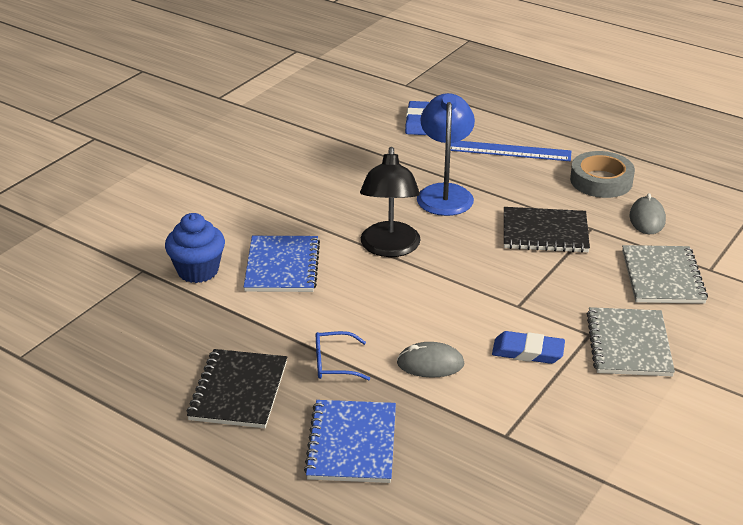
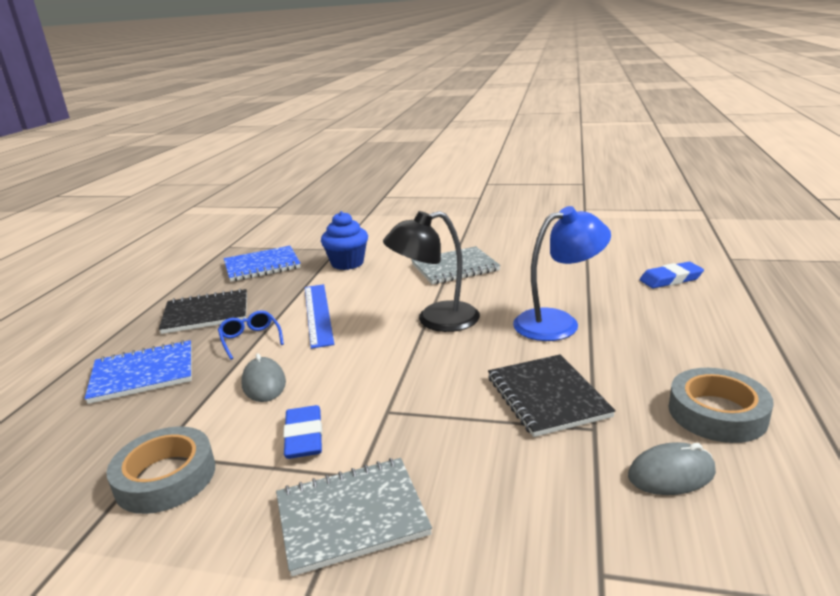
camera: 70 degrees right, 10 degrees down
blue notebook [244,236,320,292] -> blue notebook moved to [224,246,301,282]
blue ruler [450,141,571,161] -> blue ruler moved to [305,284,334,349]
grey notebook [622,245,708,304] -> grey notebook moved to [411,246,501,285]
none -> grey tape [107,426,215,514]

